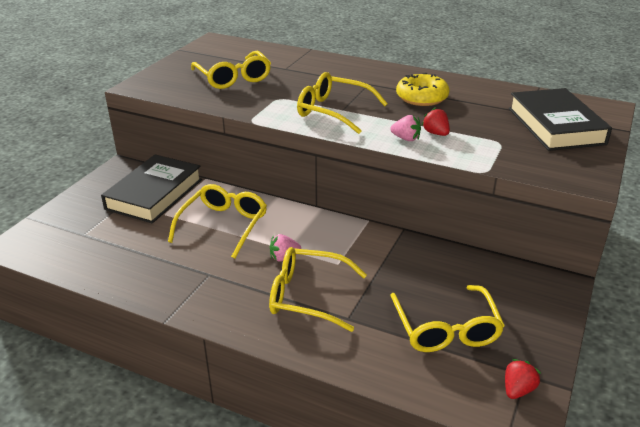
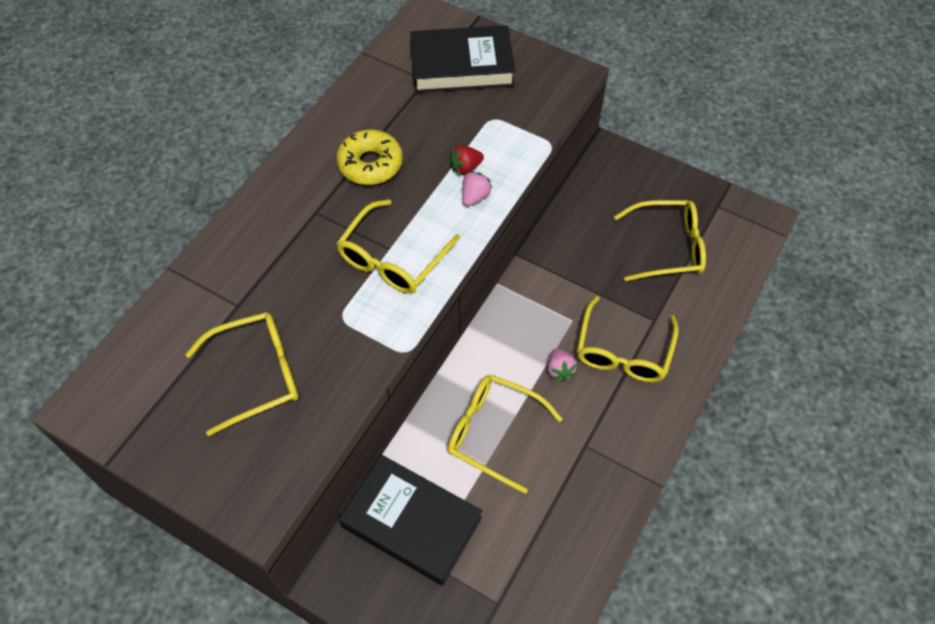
camera: 85 degrees left, 25 degrees up
red strawberry [505,359,541,399] -> none

